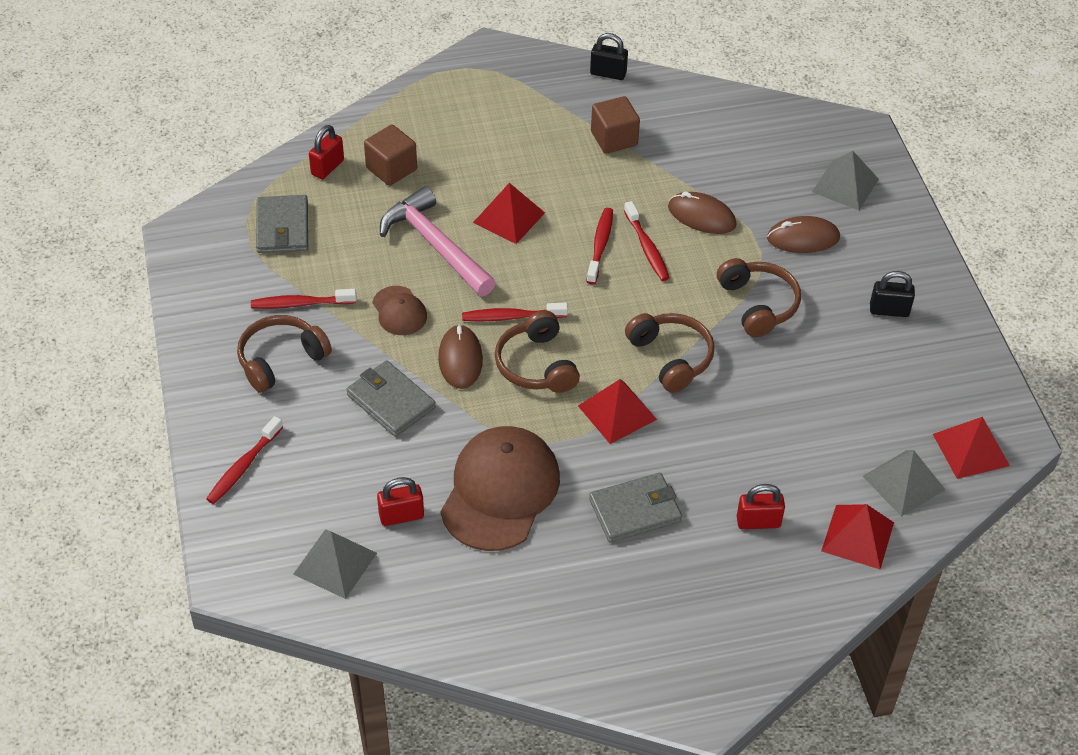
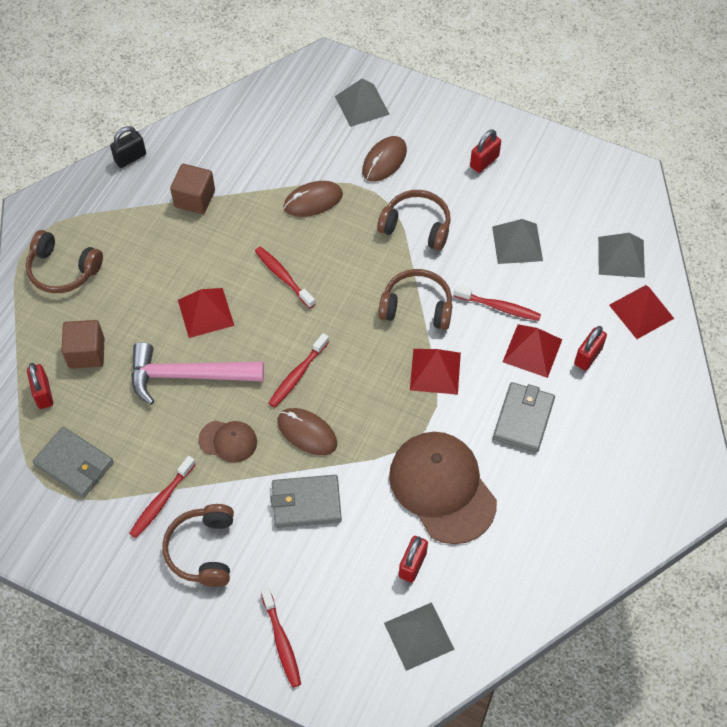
camera: 50 degrees left, 10 degrees up
brown headphones [495,310,580,393] -> brown headphones moved to [26,230,103,293]
red toothbrush [624,201,670,281] -> red toothbrush moved to [453,285,541,321]
black padlock [870,271,915,317] -> red padlock [470,129,501,173]
red pyramid [933,417,1010,479] -> red pyramid moved to [503,324,562,378]
none -> grey pyramid [492,219,543,264]

